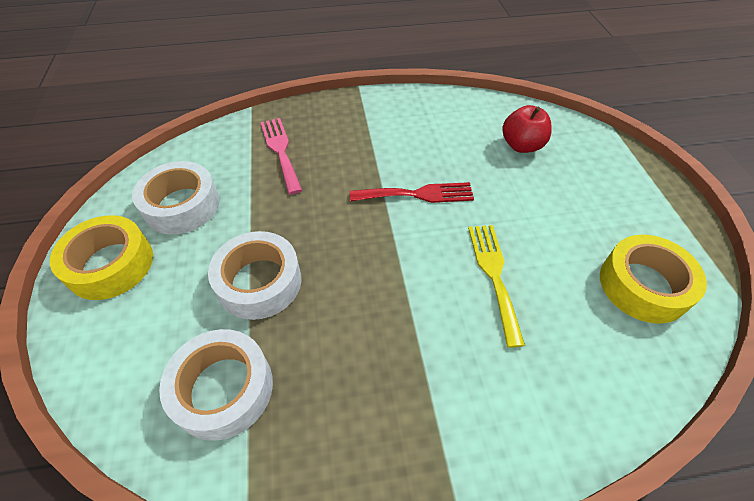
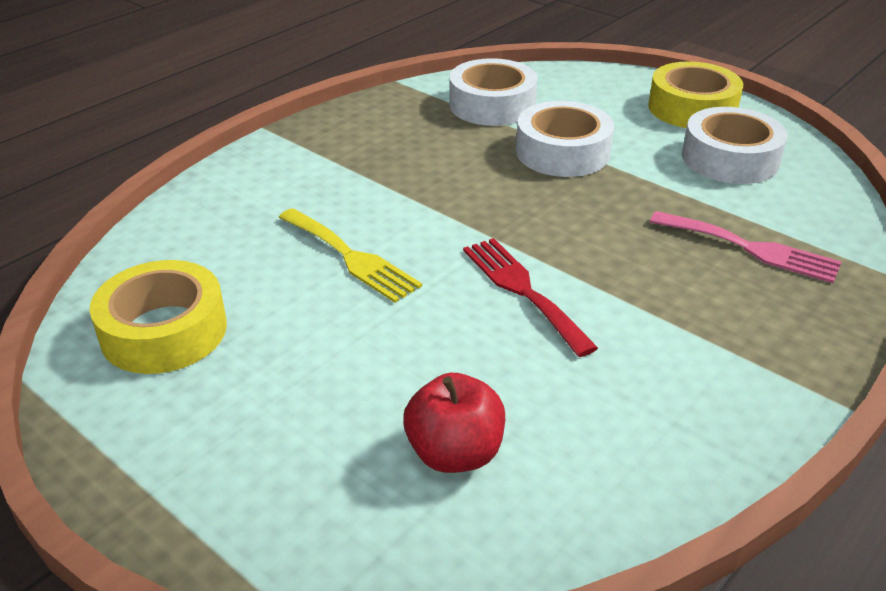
camera: 140 degrees right, 15 degrees down
red fork [350,182,474,203] -> red fork turned 105 degrees clockwise [463,238,598,357]

